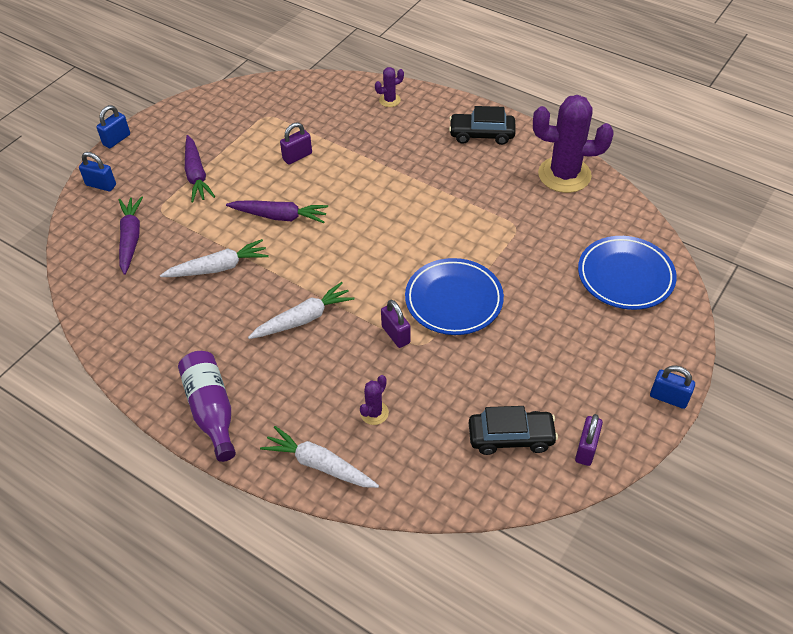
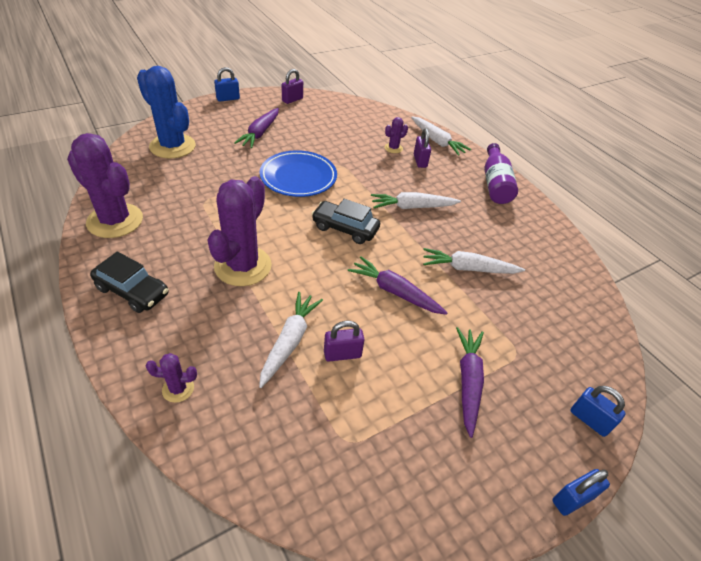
camera: 160 degrees left, 5 degrees down
purple carrot [119,196,143,275] -> purple carrot moved to [234,108,279,148]
purple padlock [381,300,411,348] -> purple padlock moved to [414,128,431,168]
black car [469,406,558,455] -> black car moved to [312,199,380,244]
blue plate [578,236,677,310] -> blue cactus [137,66,196,159]
blue padlock [650,365,695,409] -> blue padlock turned 75 degrees counterclockwise [214,67,240,102]
none -> purple cactus [208,176,272,286]
none -> white carrot [259,292,323,388]

